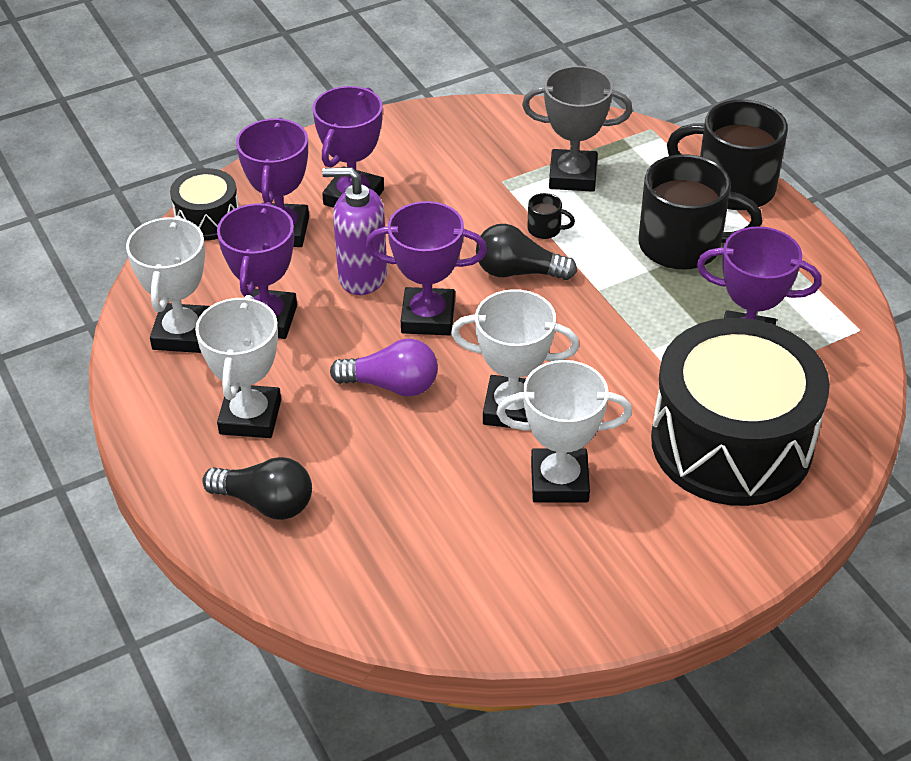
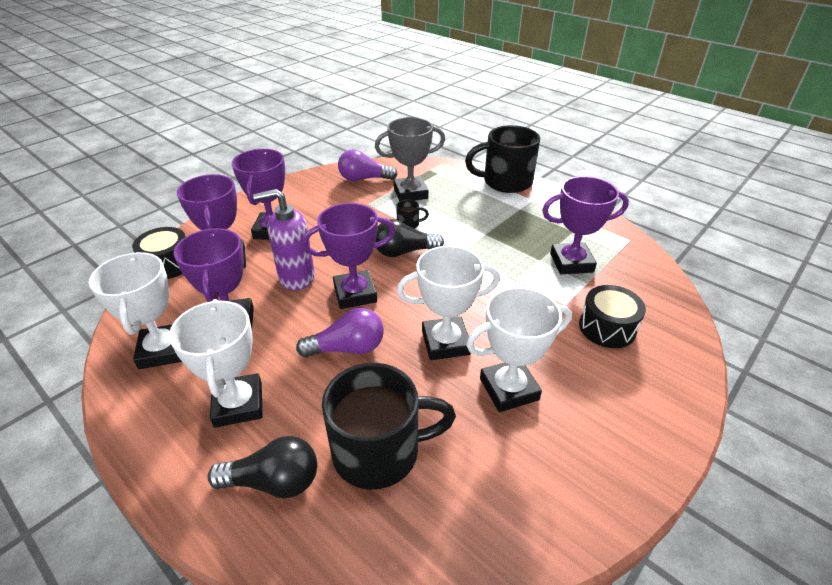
camera: 20 degrees left, 5 degrees down
black mug [639,154,762,270] -> black mug moved to [322,363,456,490]
black drum [651,318,830,506] -> black drum [579,285,646,348], size x0.47
none -> purple light bulb [338,149,398,181]

